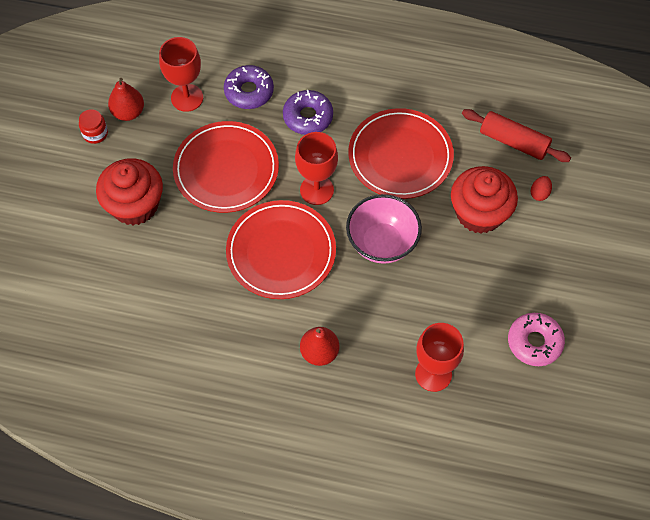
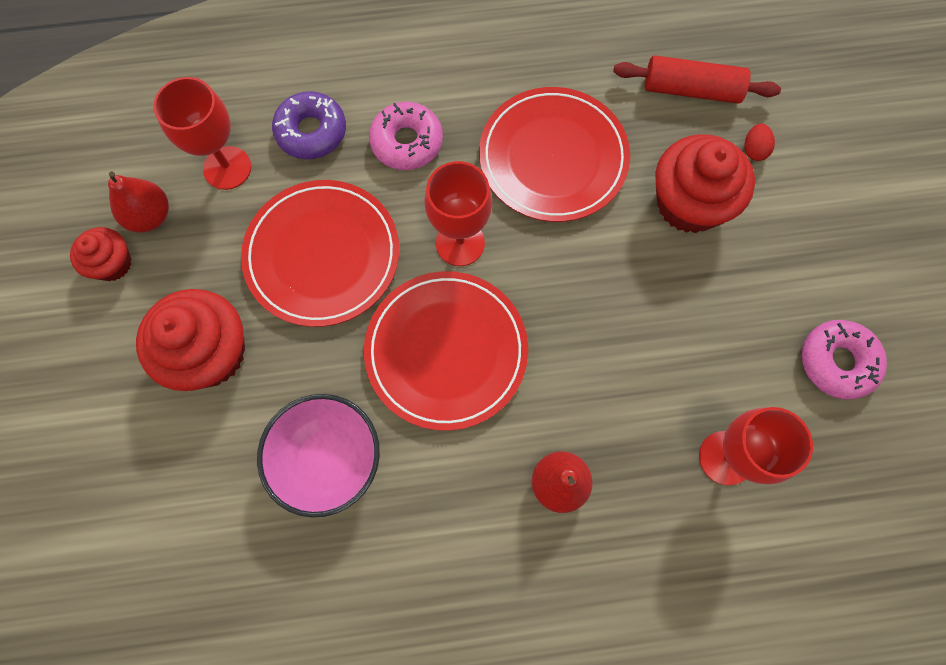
camera: 20 degrees left, 10 degrees up
red jar [79,109,108,144] -> red cupcake [70,227,132,281]
purple donut [283,90,333,135] -> pink donut [369,102,443,170]
pink bowl [346,194,422,264] -> pink bowl moved to [257,394,380,518]

